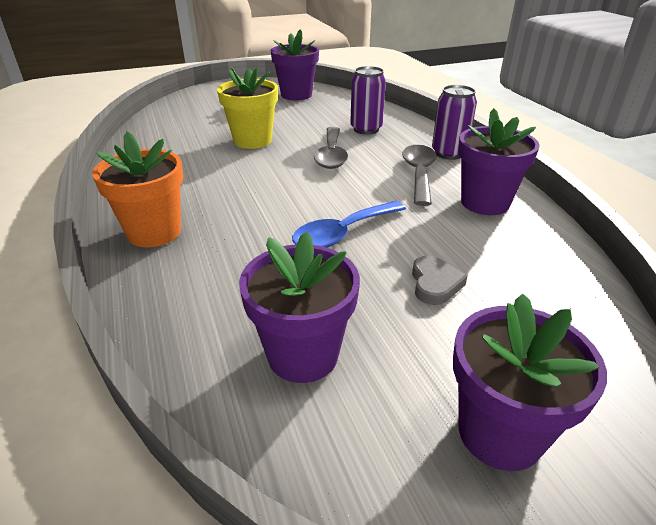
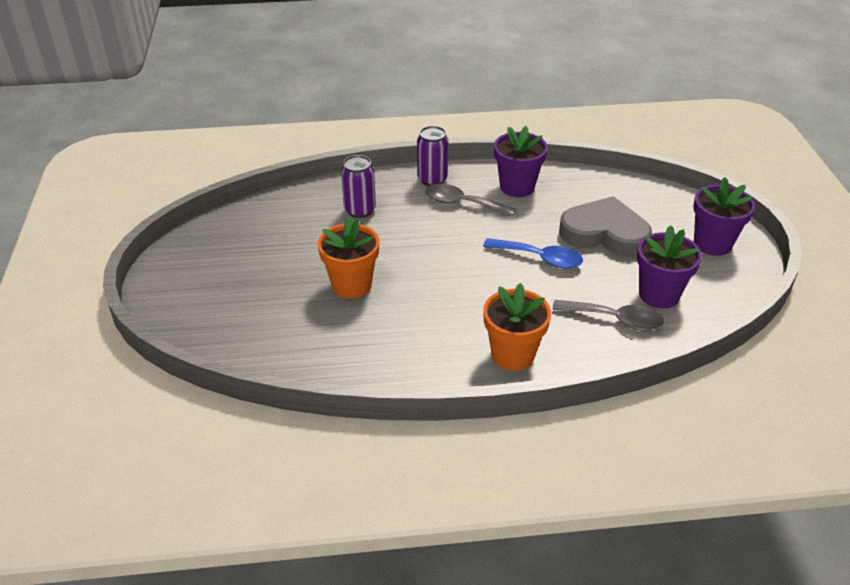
camera: 75 degrees left, 5 degrees up
yellow flower pot [217,67,278,149] -> orange flower pot [318,216,379,298]
purple flower pot [271,29,319,100] -> none
blue spoon [292,201,406,248] -> blue spoon turned 45 degrees counterclockwise [483,238,583,269]
grey spoon [314,127,348,169] -> grey spoon moved to [552,300,664,331]
grey heart [412,256,467,305] -> grey heart [559,196,652,257], size x2.28

